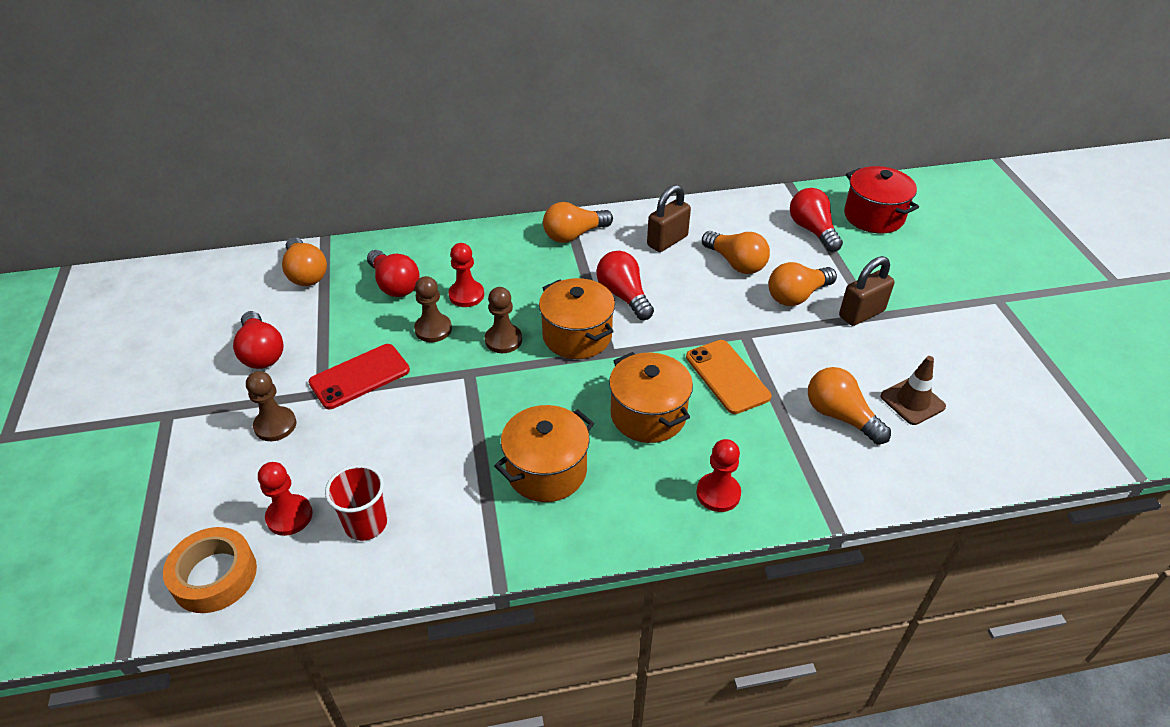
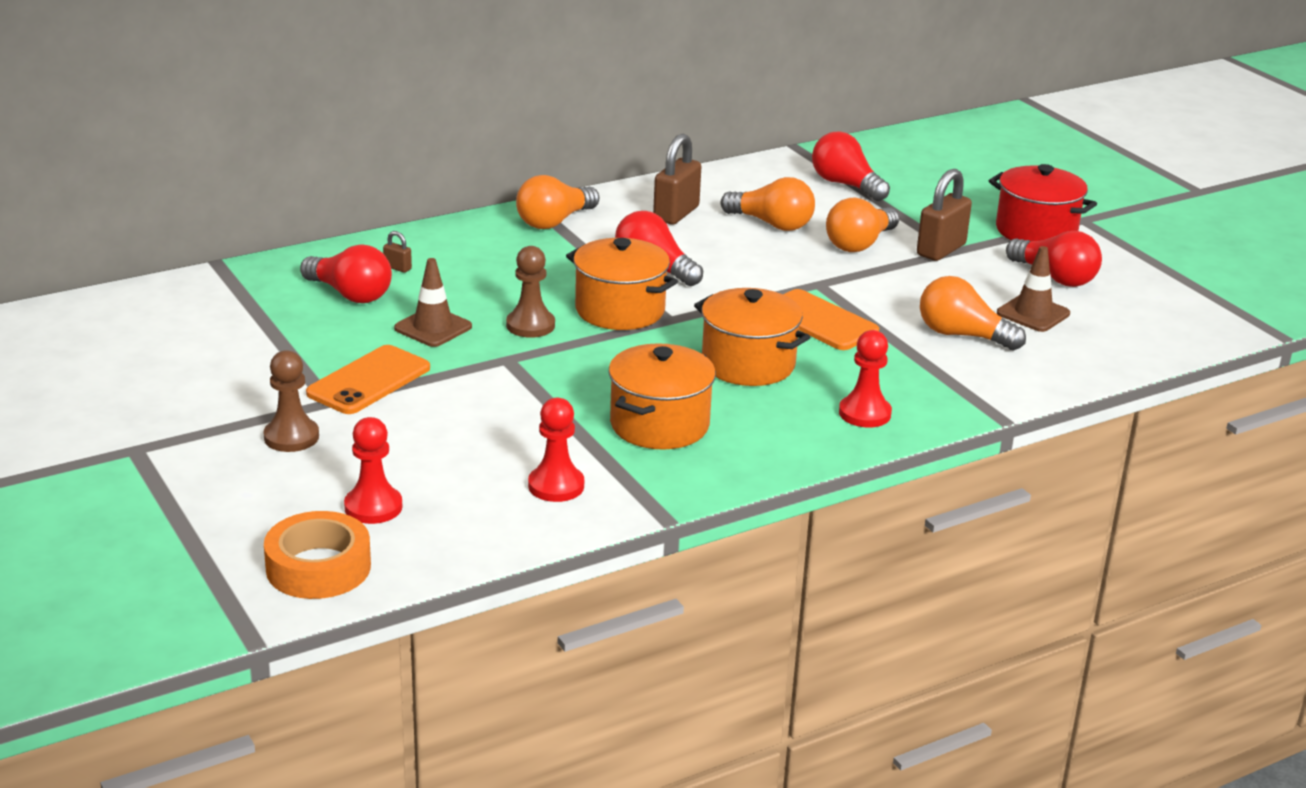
camera: 20 degrees left, 15 degrees down
red light bulb [233,311,284,369] -> red light bulb moved to [1006,231,1102,287]
orange light bulb [282,237,327,286] -> none
red phone [309,344,410,409] -> orange phone [306,345,430,414]
red cup [325,464,387,541] -> none
brown pawn [414,276,452,342] -> brown traffic cone [394,258,472,347]
red pawn [448,243,484,307] -> red pawn moved to [528,398,584,502]
red pot [844,166,919,234] -> red pot moved to [989,164,1097,241]
none -> brown padlock [383,231,412,273]

